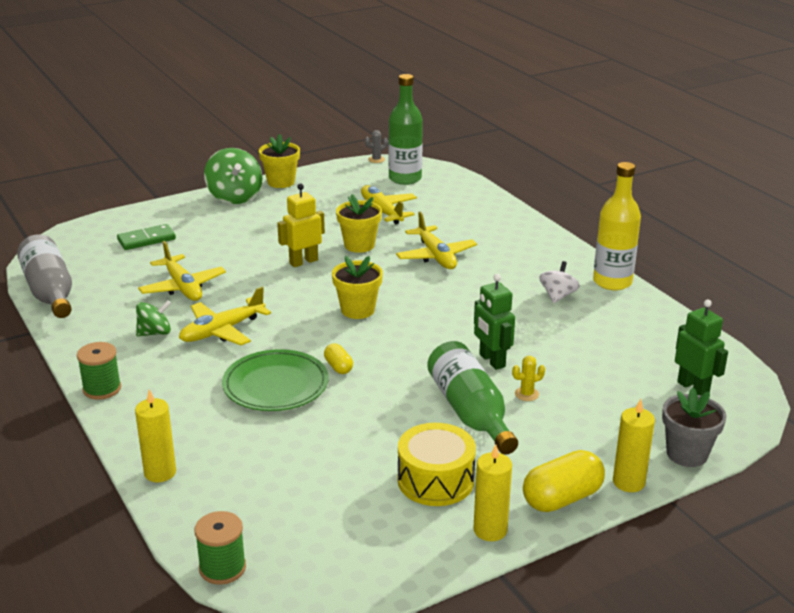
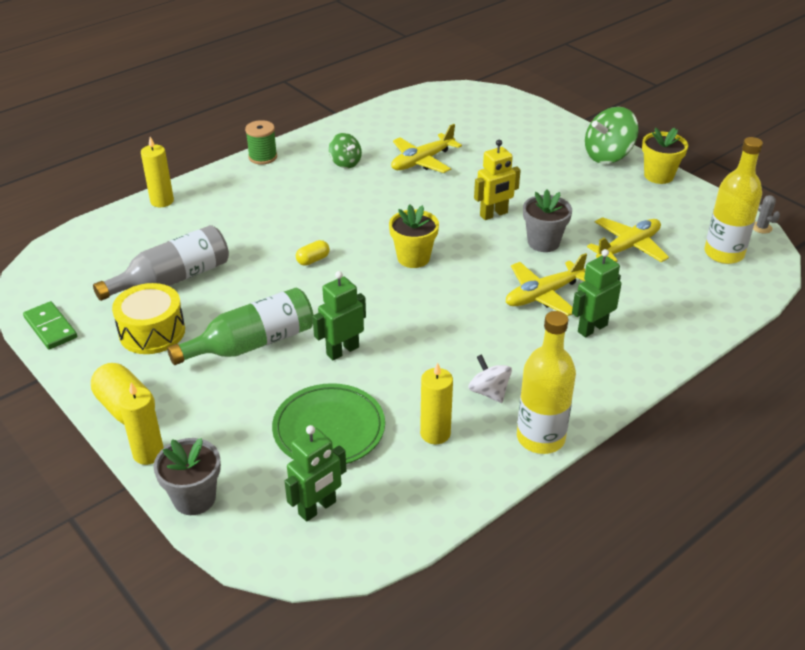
camera: 80 degrees right, 10 degrees up
grey bottle [17,234,72,318] -> grey bottle moved to [93,225,229,301]
green domino [117,224,176,250] -> green domino moved to [23,301,77,349]
yellow plane [179,287,271,346] -> none
green spool [195,511,246,585] -> none
green plate [222,349,329,411] -> green plate moved to [272,383,385,464]
yellow robot [277,183,325,267] -> yellow robot turned 105 degrees clockwise [474,140,521,220]
yellow flower pot [336,194,382,253] -> grey flower pot [523,189,572,252]
green bottle [389,74,423,185] -> yellow bottle [705,137,763,264]
yellow candle [473,444,512,541] -> yellow candle moved to [420,363,453,444]
yellow cactus [512,356,545,401] -> none
white spinning top [539,261,580,303] -> white spinning top turned 135 degrees counterclockwise [468,354,512,403]
none -> green robot [572,249,621,337]

